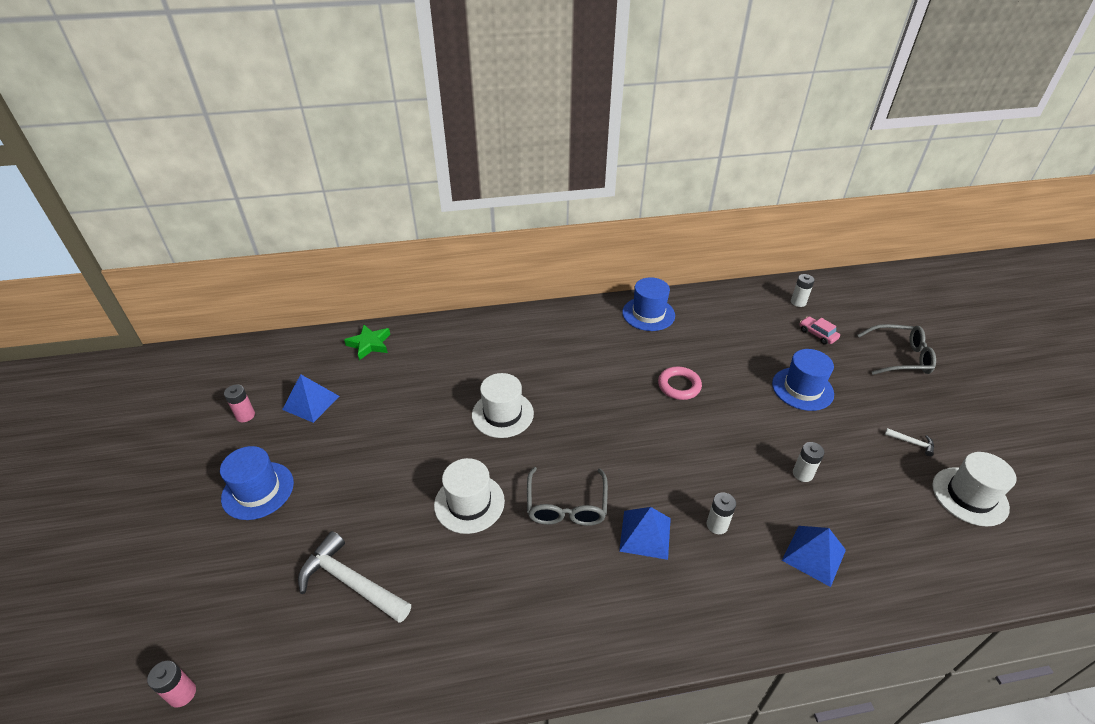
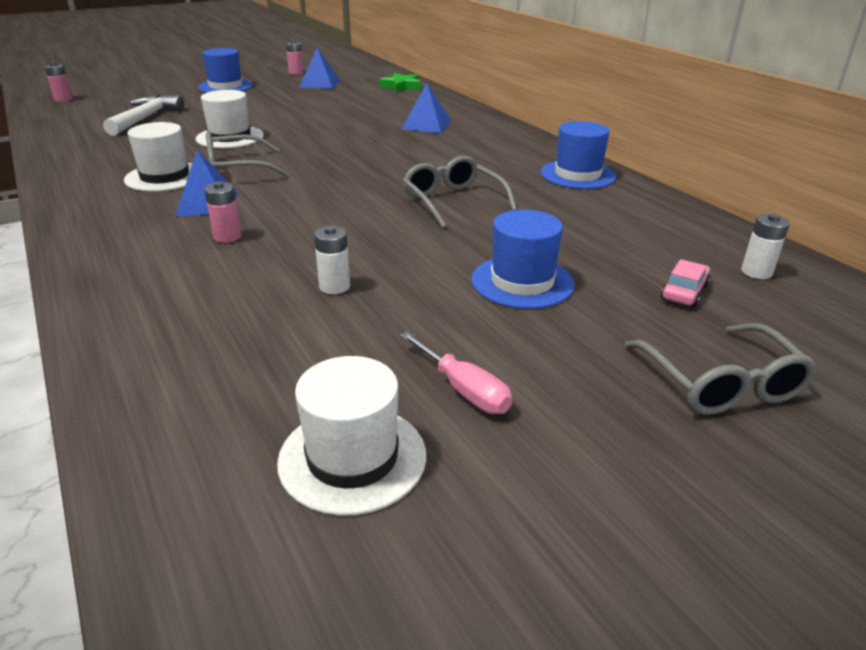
camera: 70 degrees right, 10 degrees down
white hat [472,373,534,438] -> white hat moved to [124,122,193,192]
pink ring [658,366,702,400] -> grey glasses [402,156,517,228]
white battery [707,492,736,534] -> pink battery [204,182,241,243]
blue pyramid [782,526,846,587] -> blue pyramid moved to [402,83,451,133]
white hammer [885,428,934,456] -> pink screwdriver [400,332,512,414]

